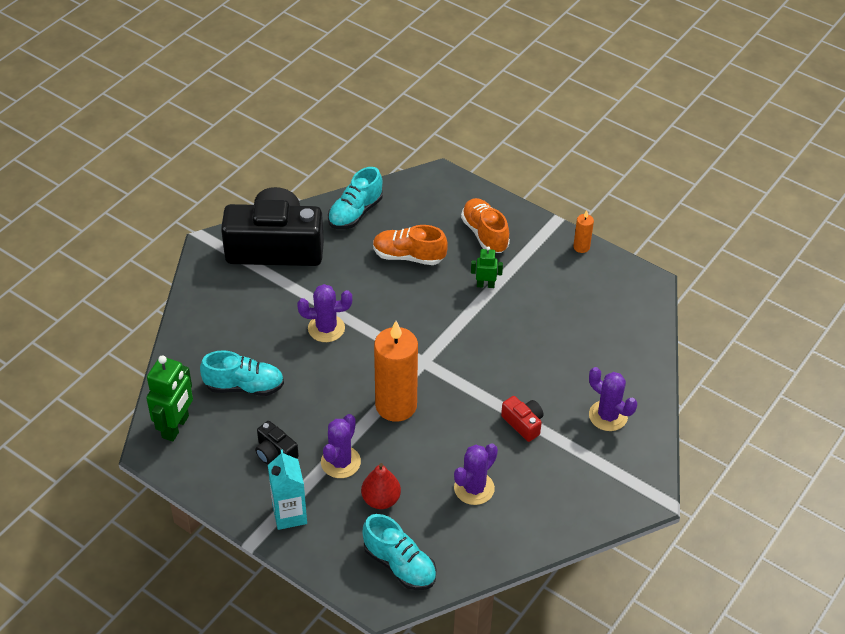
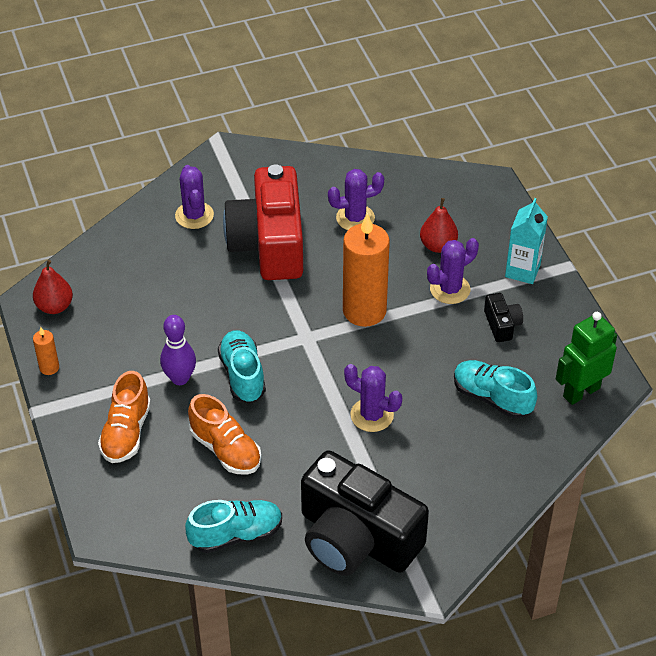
camera: 145 degrees left, 0 degrees up
turquoise shoe [363,514,436,590] -> turquoise shoe moved to [218,330,266,403]
green robot [471,246,503,288] -> purple bowling pin [160,315,196,385]
red camera [501,396,543,442] -> red camera [223,164,303,280], size x2.46
none -> red pear [33,260,73,314]

